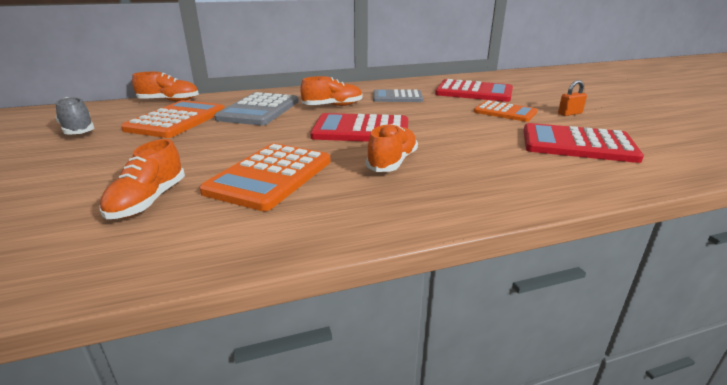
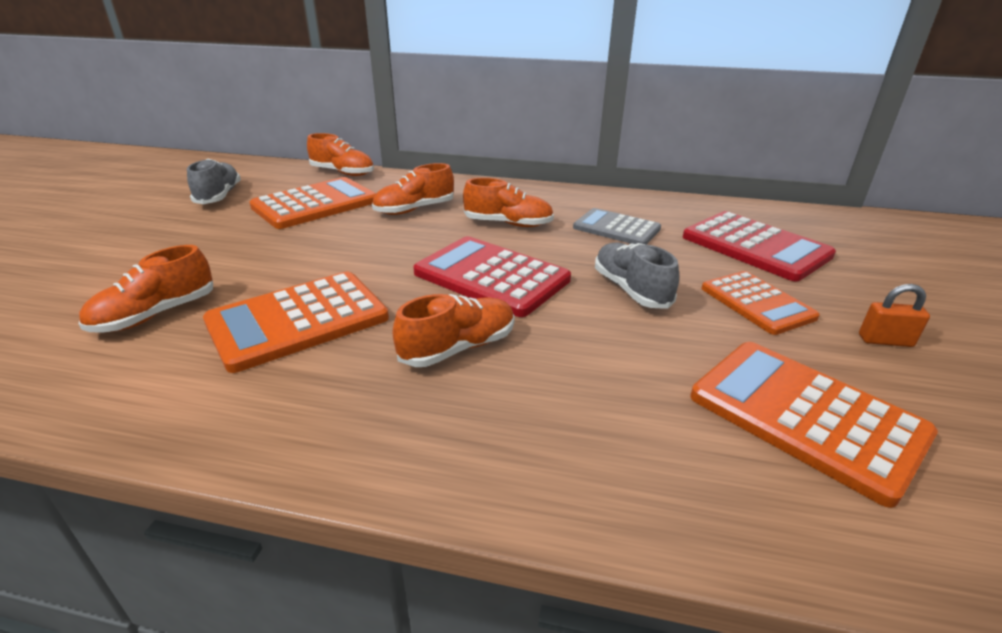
camera: 30 degrees right, 5 degrees up
grey calculator [214,92,299,125] -> orange shoe [372,163,454,215]
red calculator [523,123,644,163] -> orange calculator [690,342,938,508]
none -> grey shoe [595,242,679,309]

